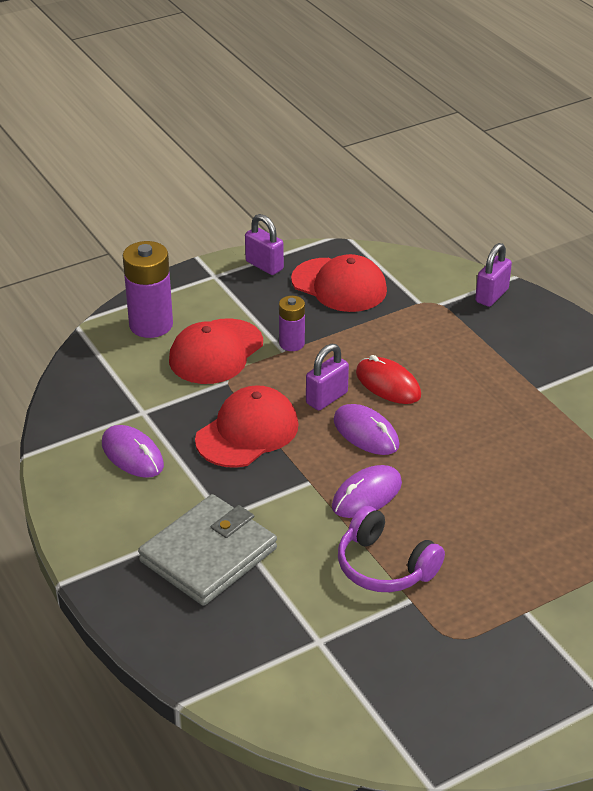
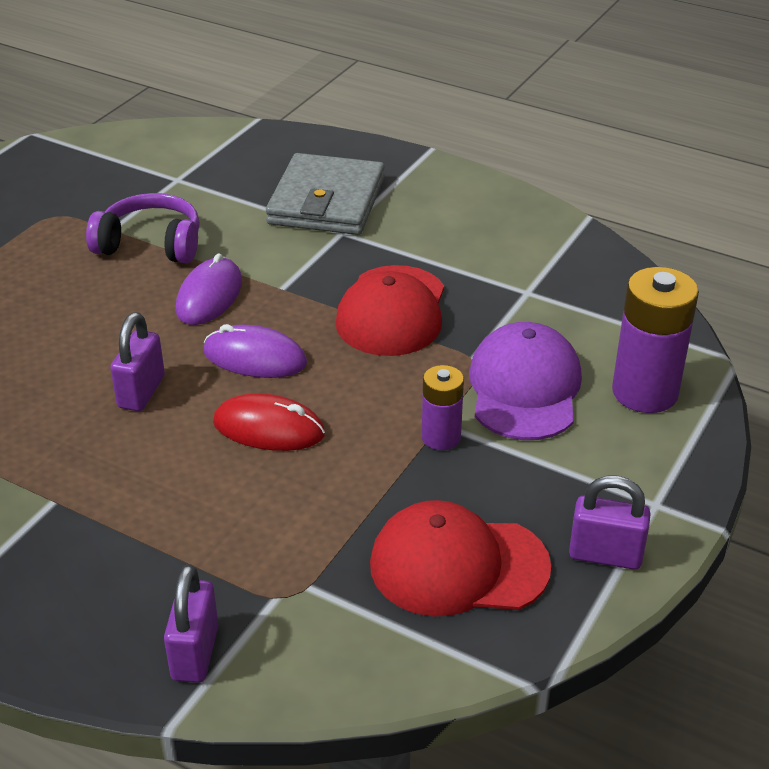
camera: 150 degrees right, 0 degrees up
purple mouse [102,425,164,478] -> none
red cap [169,318,263,384] -> purple cap [469,322,582,440]
purple padlock [306,344,349,410] -> purple padlock moved to [110,312,165,411]

